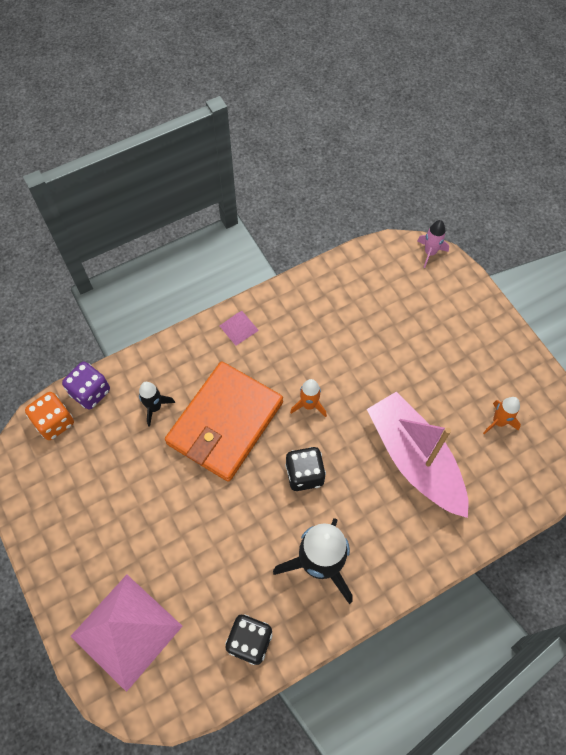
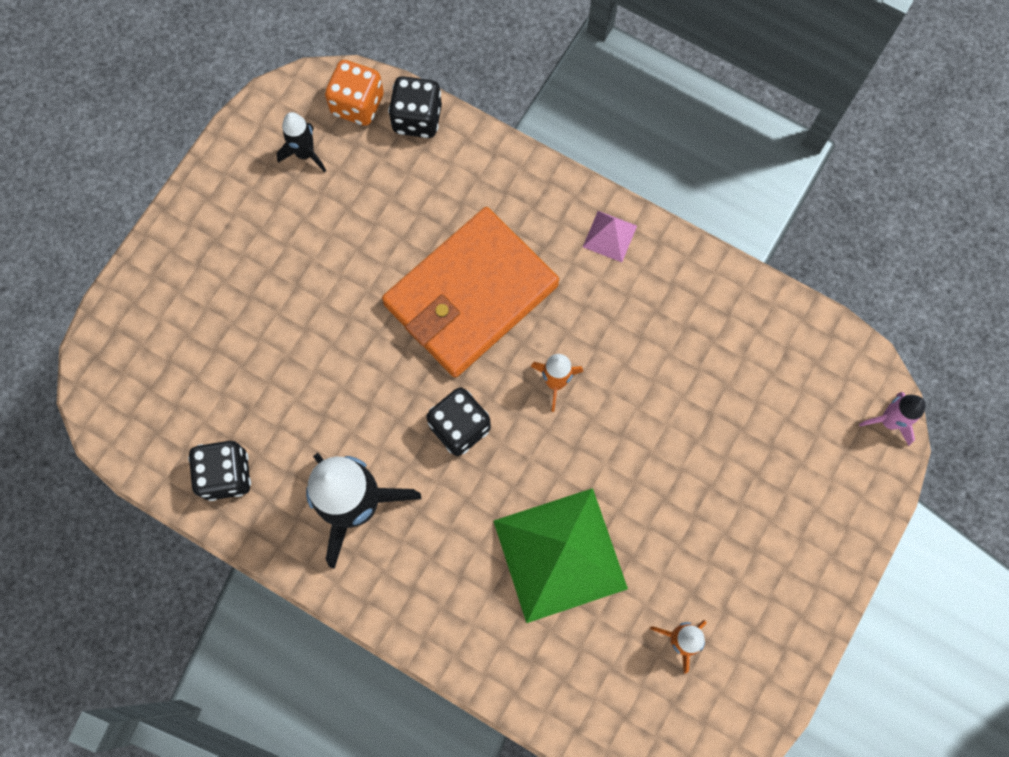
camera: 60 degrees right, 10 degrees up
purple dice [62,362,110,410] -> black dice [388,76,442,138]
pink pyramid [71,575,183,692] -> none
black rocket [139,382,175,427] -> black rocket moved to [276,112,326,172]
orange wallet [165,361,283,482] -> orange wallet turned 45 degrees counterclockwise [382,207,559,377]
pink boat [367,392,468,518] -> green pyramid [494,488,628,623]

